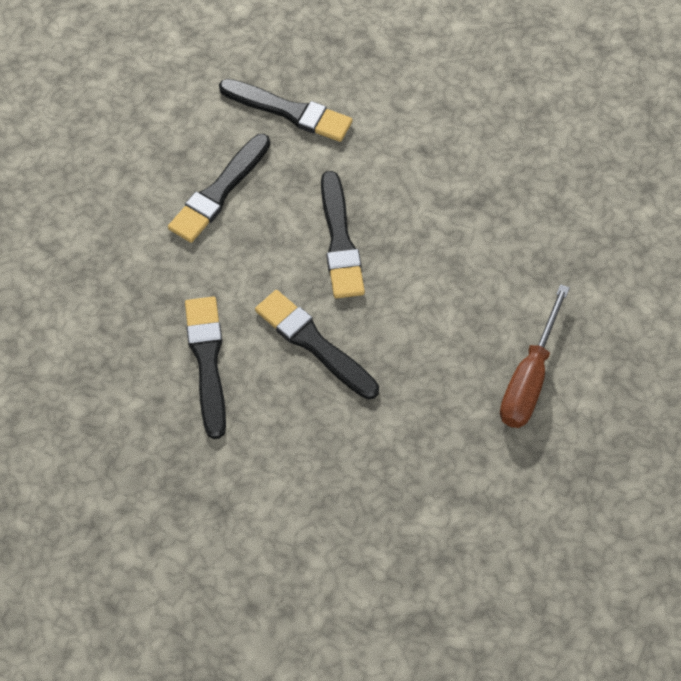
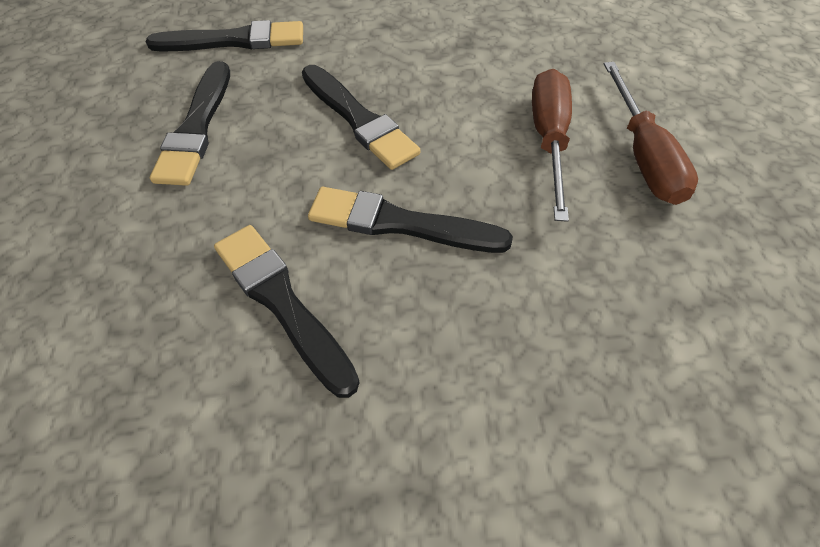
camera: 30 degrees left, 5 degrees down
none -> brown screwdriver [532,69,572,222]

